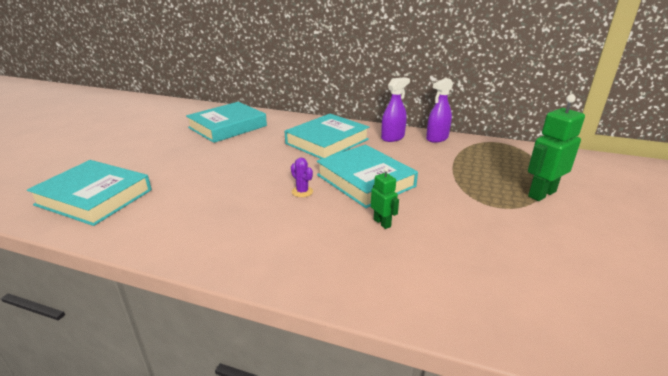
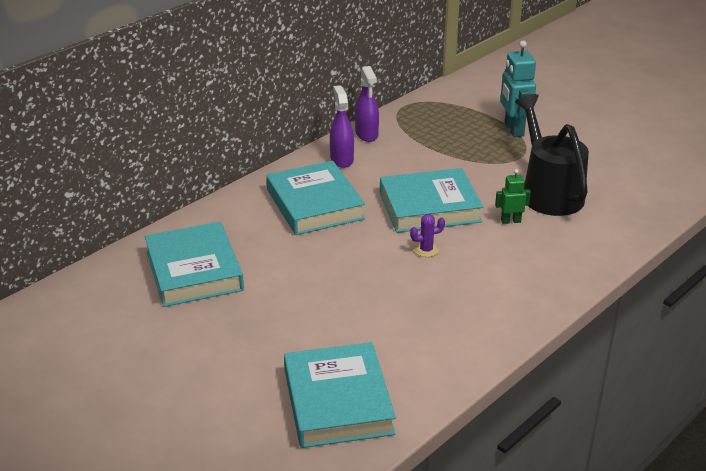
camera: 65 degrees left, 5 degrees up
turquoise book [27,160,152,226] -> turquoise book turned 60 degrees counterclockwise [284,342,396,448]
green robot [528,94,585,201] -> turquoise robot [500,41,536,137]
none -> black watering can [515,94,589,216]

